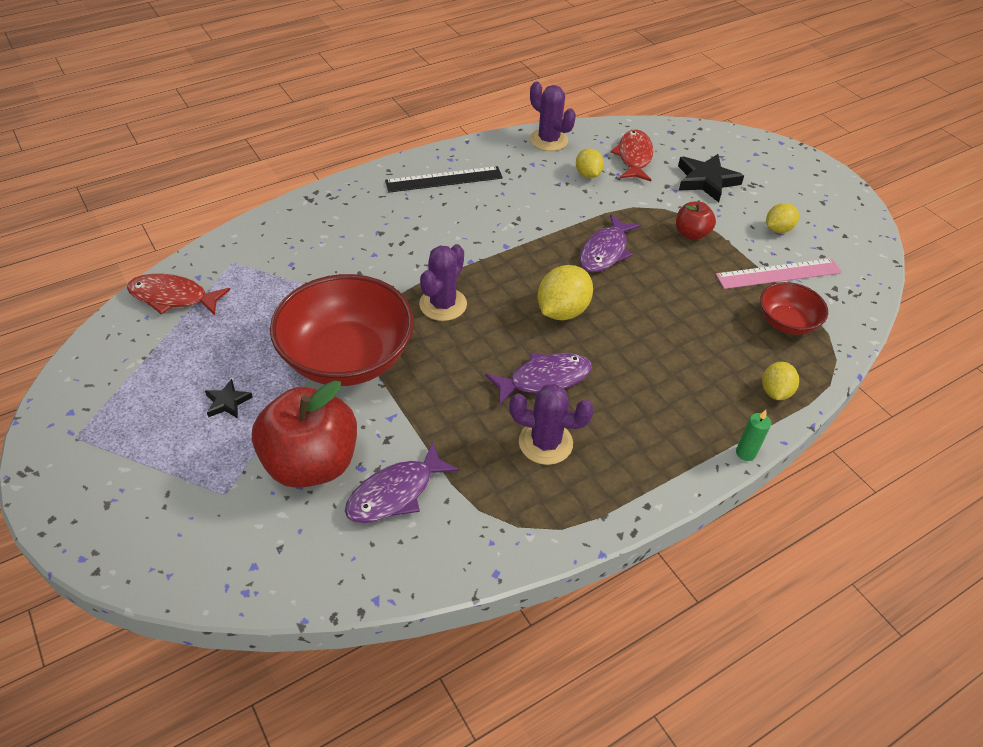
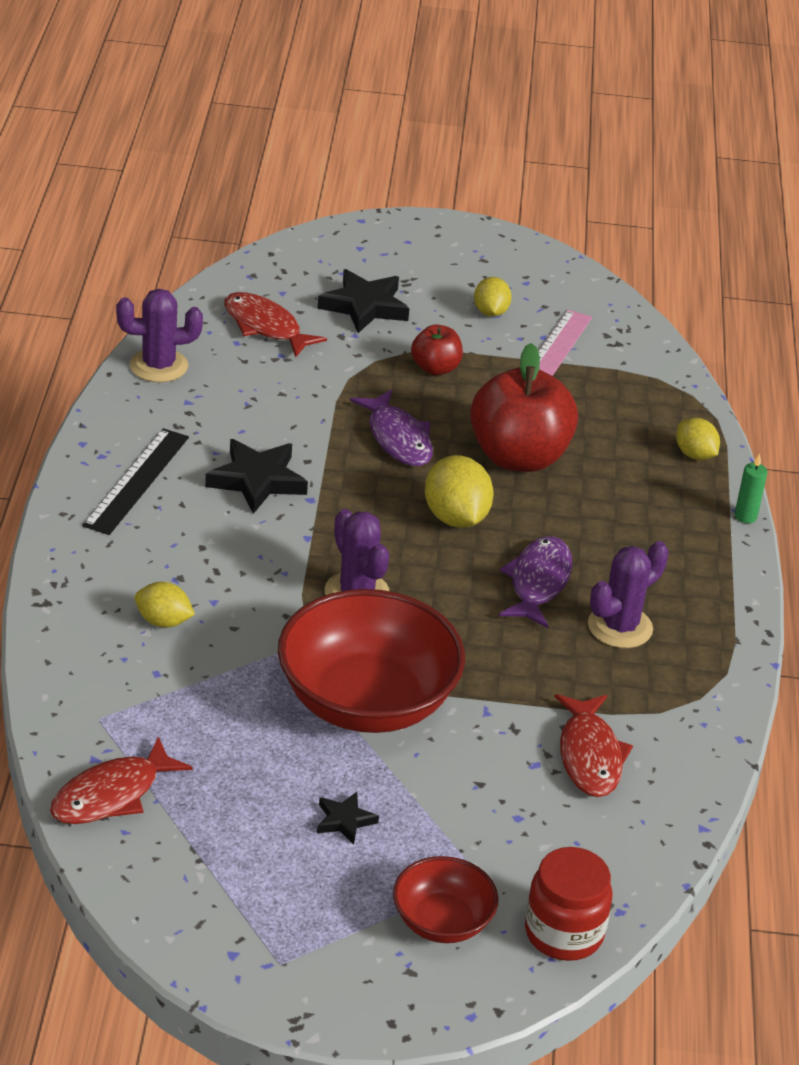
camera: 55 degrees left, 10 degrees down
red apple [252,380,357,488] -> red apple moved to [470,343,578,472]
purple fish [345,442,459,523] -> red fish [554,694,633,797]
yellow lemon [576,148,604,178] -> yellow lemon moved to [135,582,195,627]
red bowl [760,282,828,335] -> red bowl moved to [393,856,498,943]
none -> black star [205,439,308,514]
none -> red jar [525,847,612,961]

